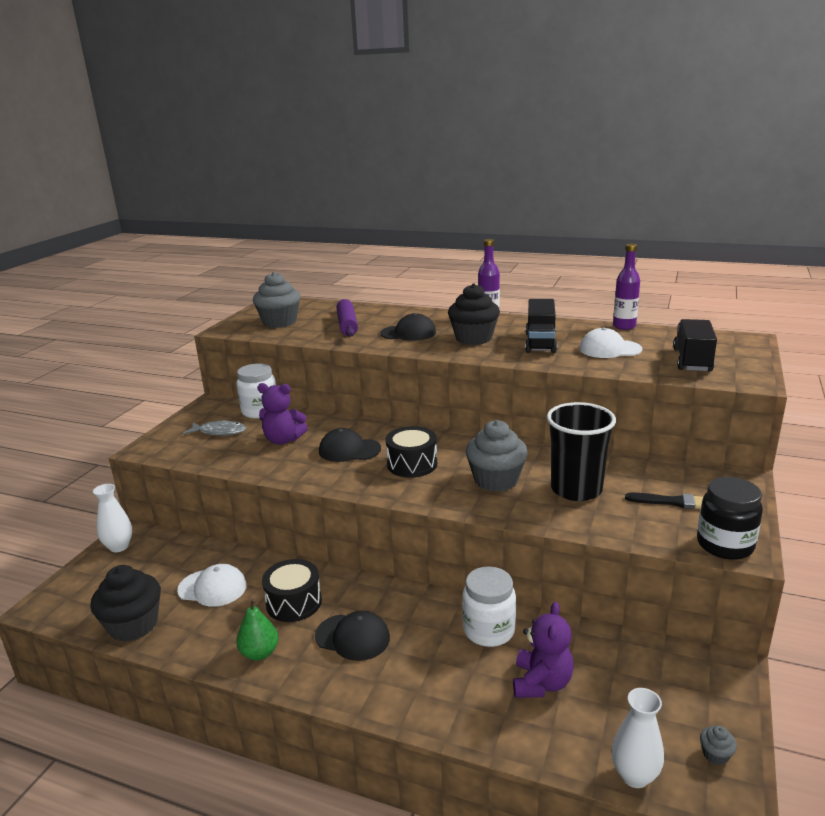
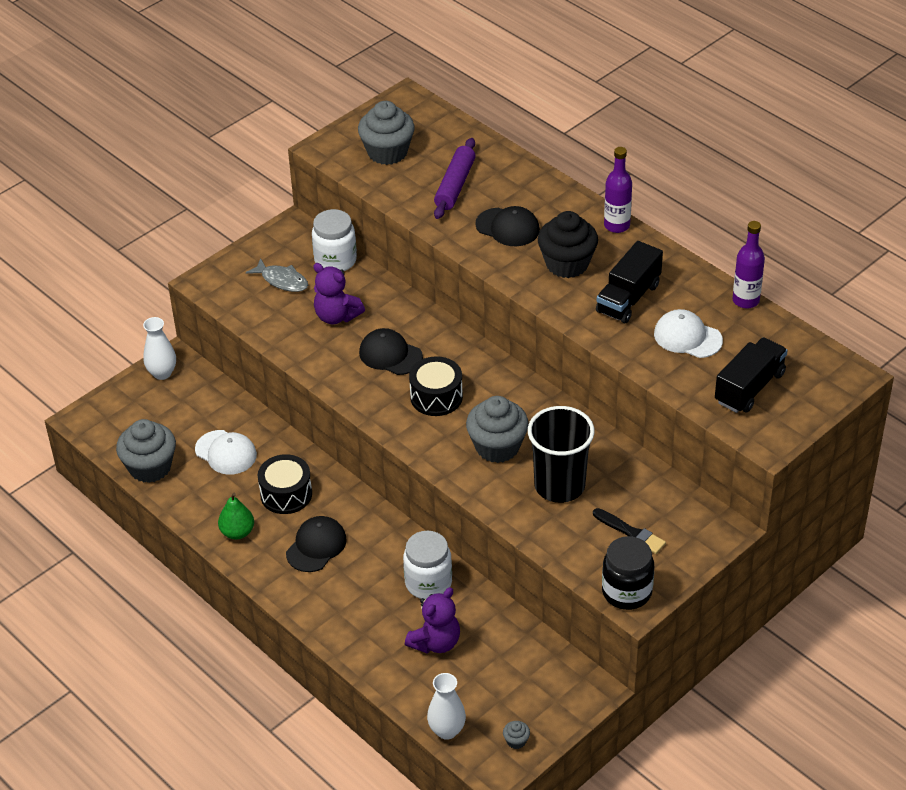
camera: 25 degrees right, 20 degrees up
black cupcake [90,565,161,642] -> grey cupcake [116,419,176,483]
black cap [315,611,390,661] -> black cap turned 105 degrees counterclockwise [286,516,347,572]

